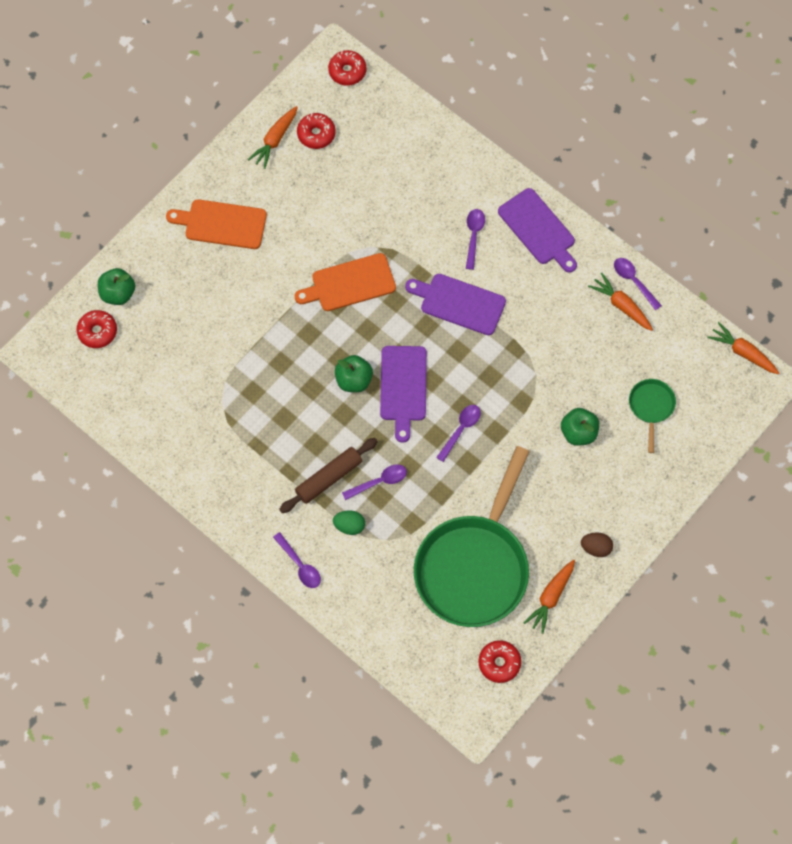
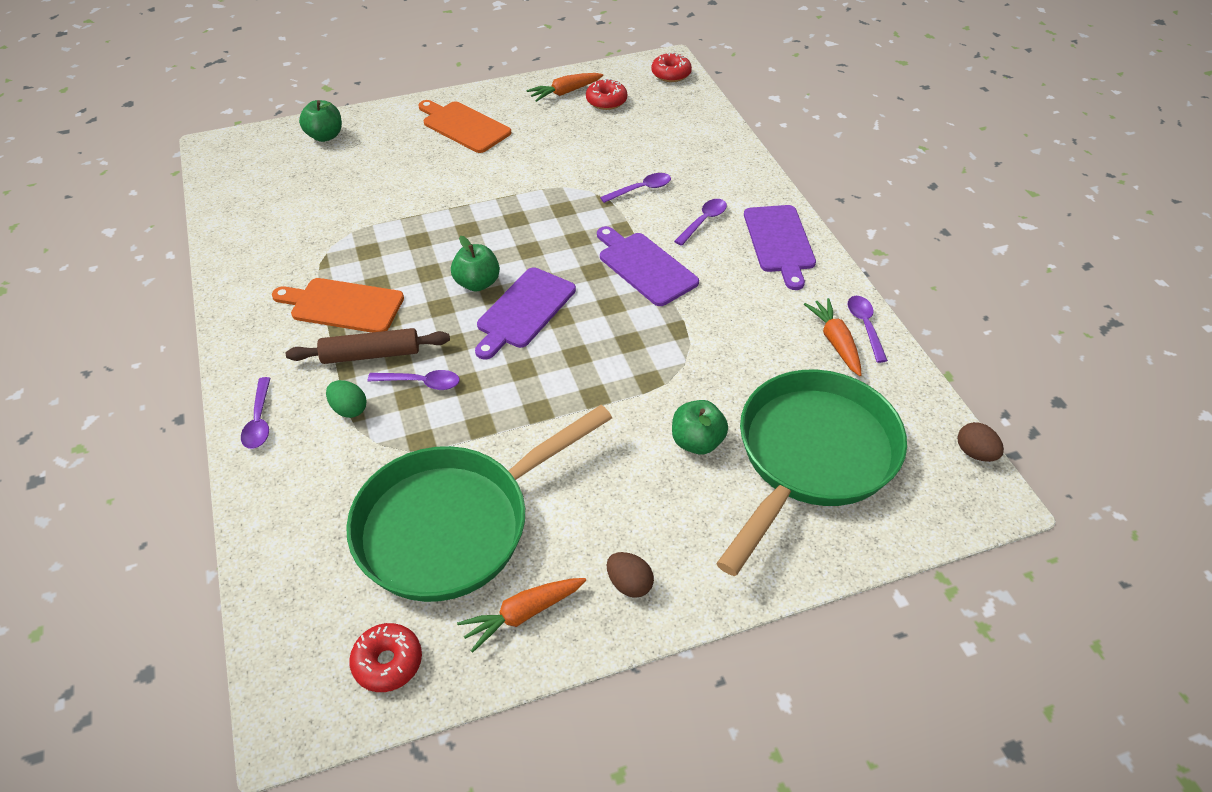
camera: 30 degrees right, 20 degrees down
red donut [76,310,117,348] -> none
orange cutting board [294,253,396,311] -> orange cutting board moved to [272,278,404,333]
purple spoon [436,405,481,462] -> purple spoon moved to [600,173,671,203]
green pan [629,379,676,453] -> green pan [716,370,907,576], size x2.36
orange carrot [707,322,779,374] -> brown egg [958,422,1004,462]

